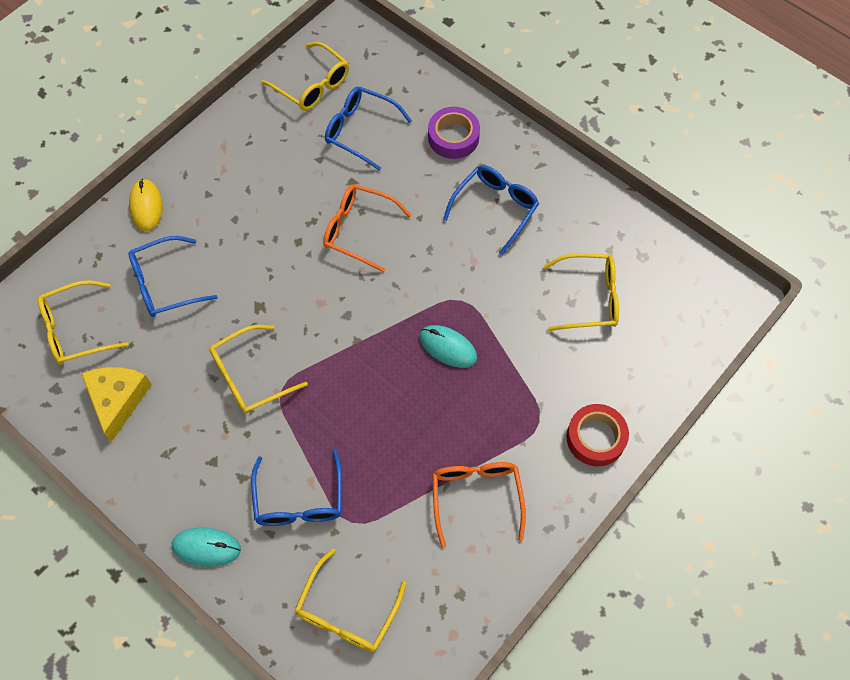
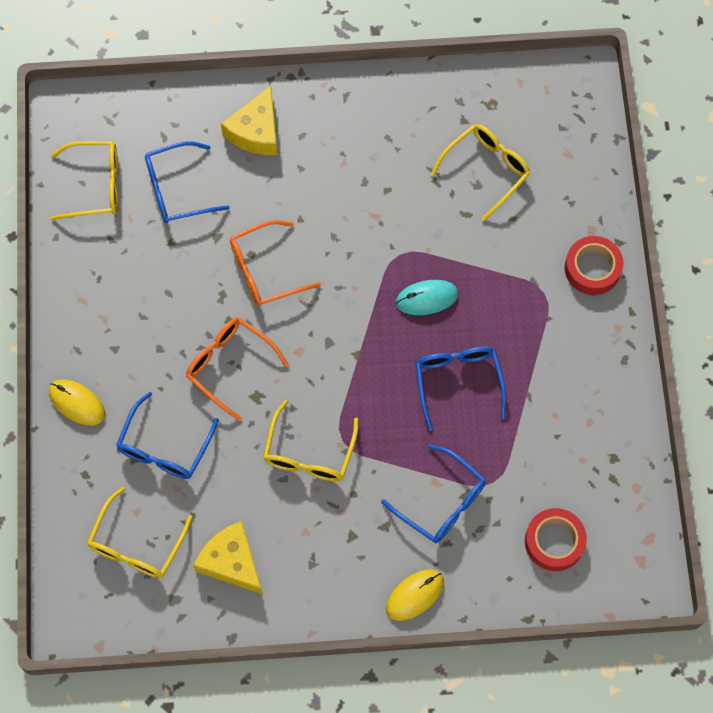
camera: 45 degrees left, 5 degrees up
turquoise mouse [172,527,241,567] -> yellow mouse [386,570,444,621]
yellow glasses [294,548,406,652] -> red tape [525,508,587,571]
purple tape [428,107,480,159] -> yellow cheese [221,86,278,155]
orange glasses [432,462,526,548] -> orange glasses moved to [186,317,289,421]
blue glasses [443,165,539,255] -> blue glasses moved to [416,346,507,431]

